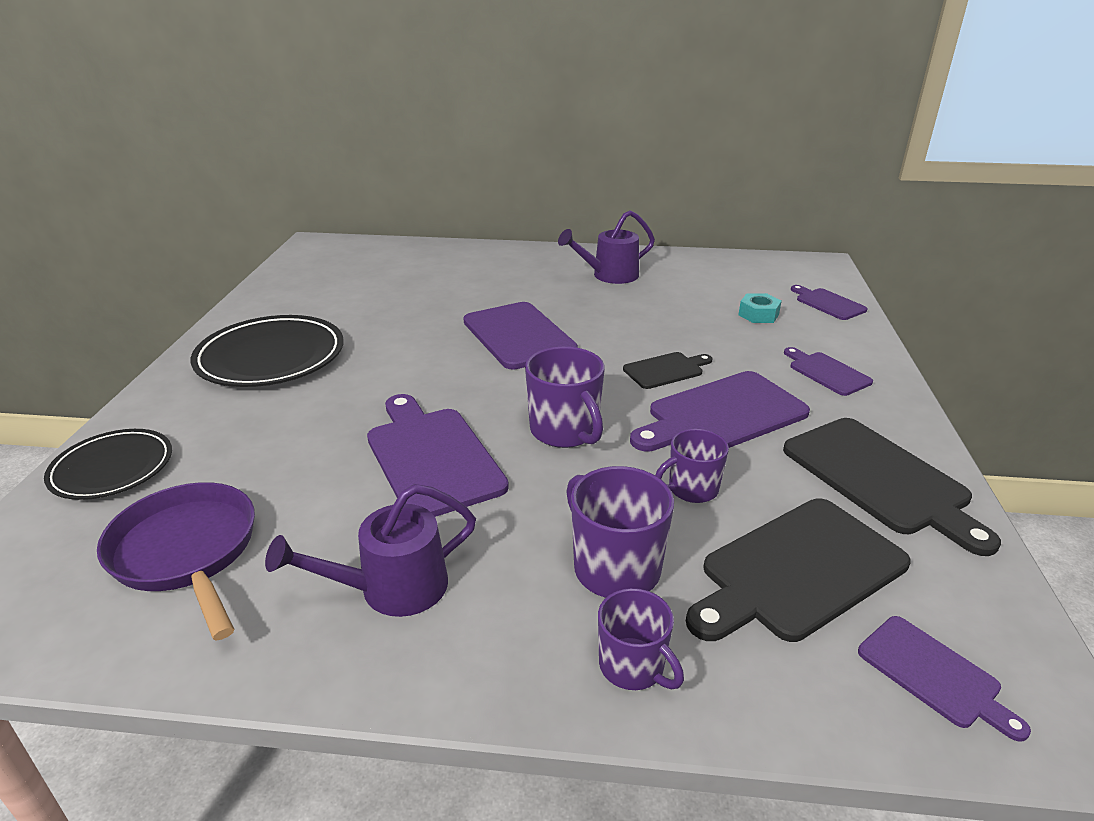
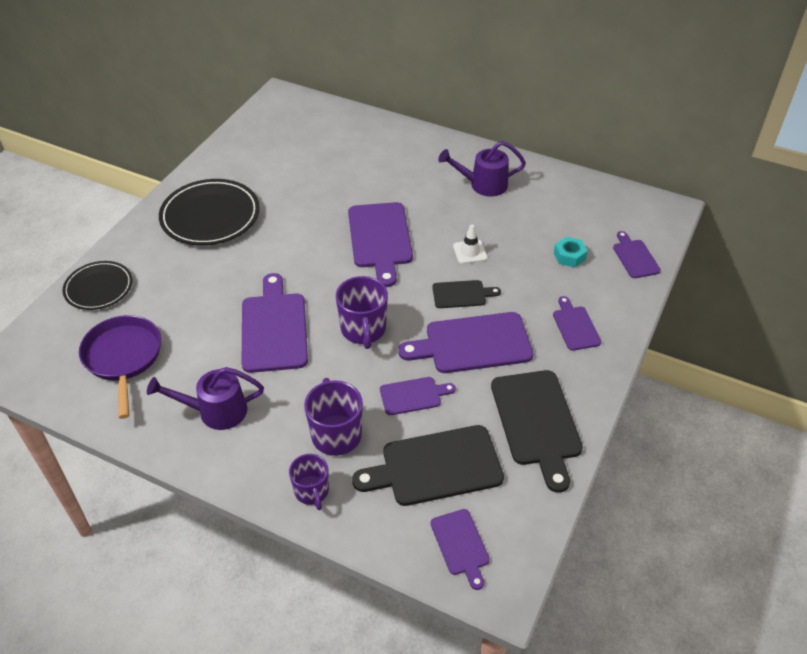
camera: 20 degrees right, 15 degrees up
purple mug [655,429,729,503] -> purple cutting board [380,377,456,415]
none -> white traffic cone [453,225,487,264]

